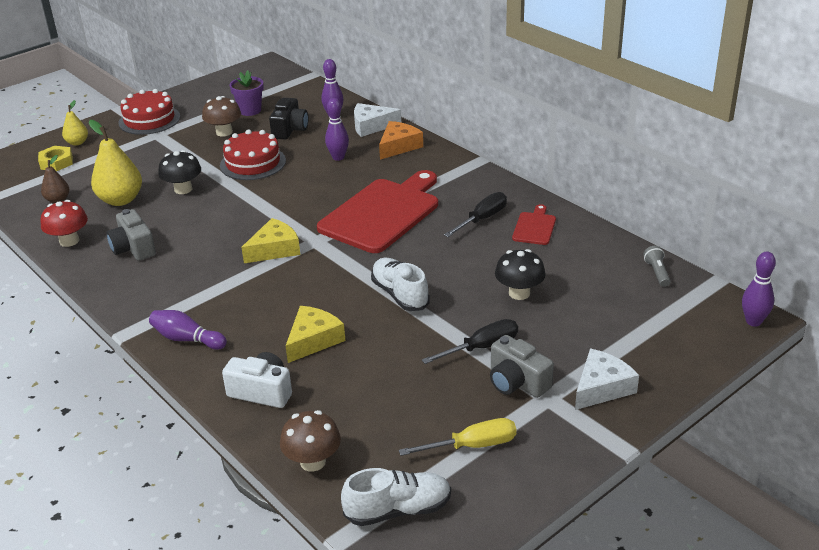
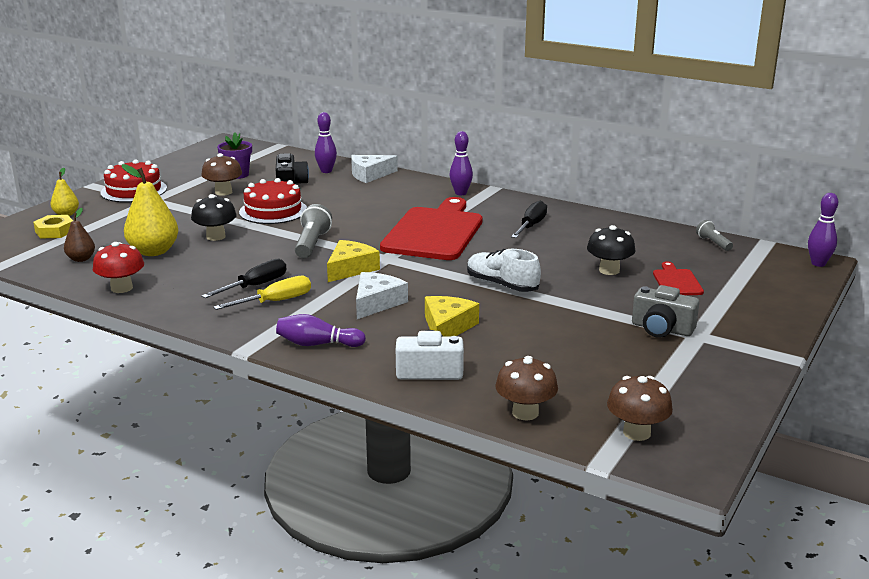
camera: 20 degrees left, 10 degrees down
grey camera [106,209,156,261] -> none
purple bowling pin [325,98,349,161] -> purple bowling pin moved to [450,131,473,195]
white shoe [341,468,451,526] -> brown mushroom [607,376,673,441]
orange cheese [379,121,423,160] -> none
yellow screwdriver [399,418,516,456] -> yellow screwdriver moved to [213,276,311,310]
black screwdriver [422,319,518,364] -> black screwdriver moved to [201,259,287,298]
red cutting board [512,204,556,245] -> red cutting board moved to [653,261,704,295]
white cheese [575,349,639,410] -> white cheese moved to [356,272,408,319]
none -> grey flashlight [295,204,332,258]

